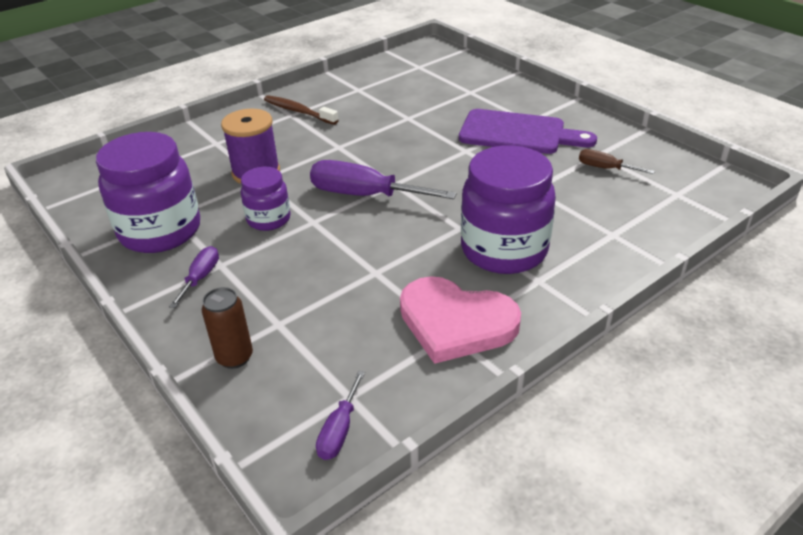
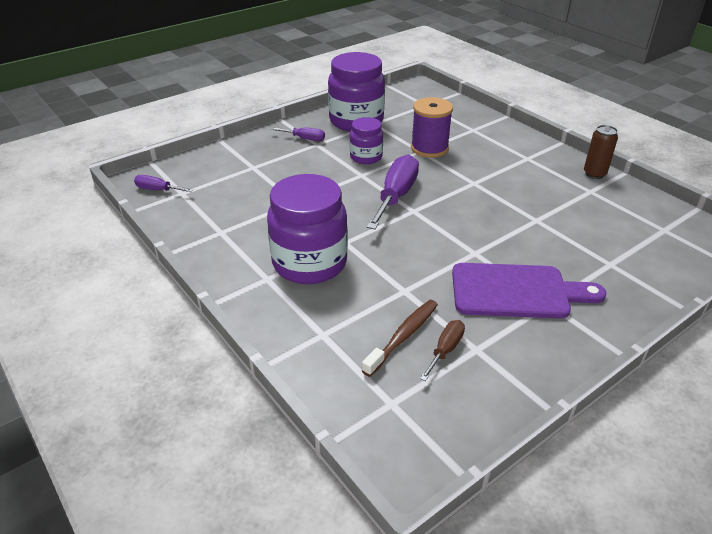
camera: 90 degrees right, 0 degrees up
brown can [202,287,253,369] -> brown can moved to [584,125,618,179]
brown toothbrush [264,95,339,125] -> brown toothbrush moved to [361,300,438,377]
pink heart [400,276,521,364] -> none
purple cutting board [459,109,597,154] -> purple cutting board turned 105 degrees counterclockwise [452,263,606,319]

